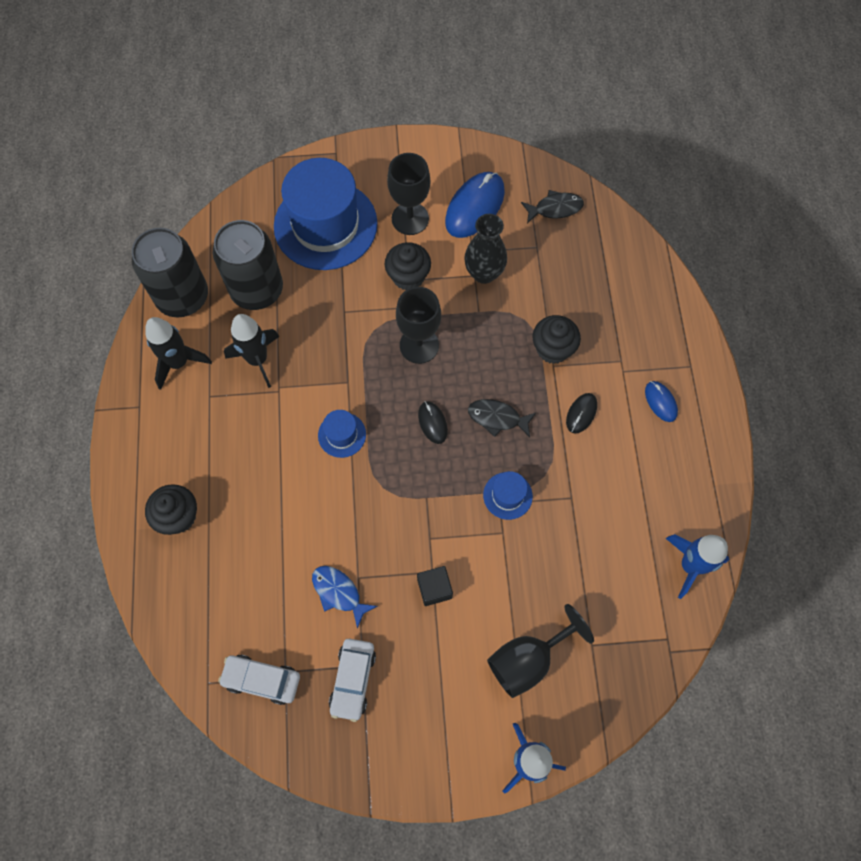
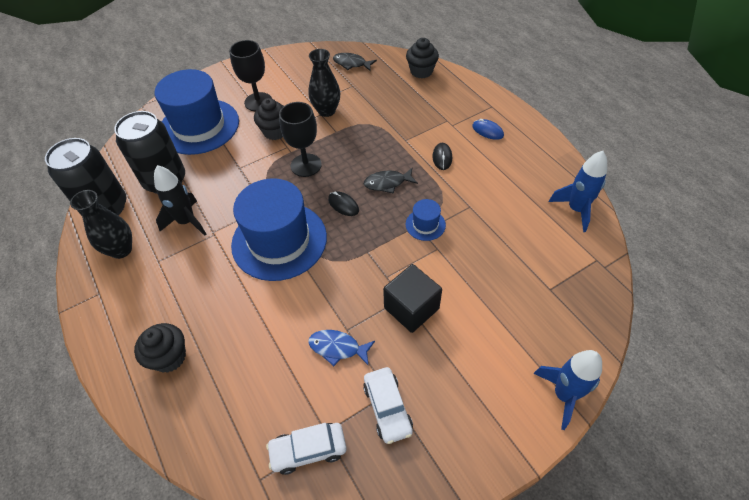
camera: 25 degrees left, 15 degrees down
black rocket [145,317,212,390] -> black vase [70,190,132,259]
blue hat [318,410,366,458] -> blue hat [231,178,327,281], size x2.35
black cube [417,566,453,606] -> black cube [383,264,442,333], size x1.60
blue mouse [445,172,505,238] -> none
black goblet [487,604,594,698] -> none
black fish [521,190,584,224] -> black fish turned 120 degrees counterclockwise [333,53,377,71]
black cupcake [532,315,581,364] -> black cupcake moved to [406,38,439,78]

